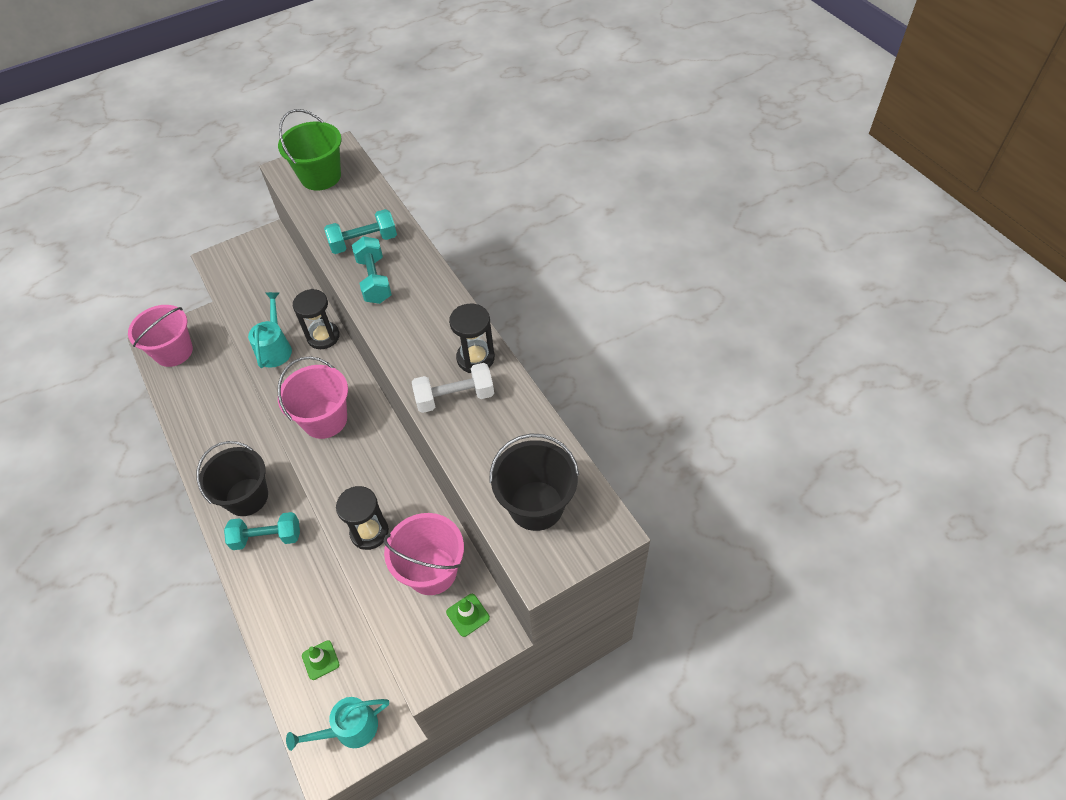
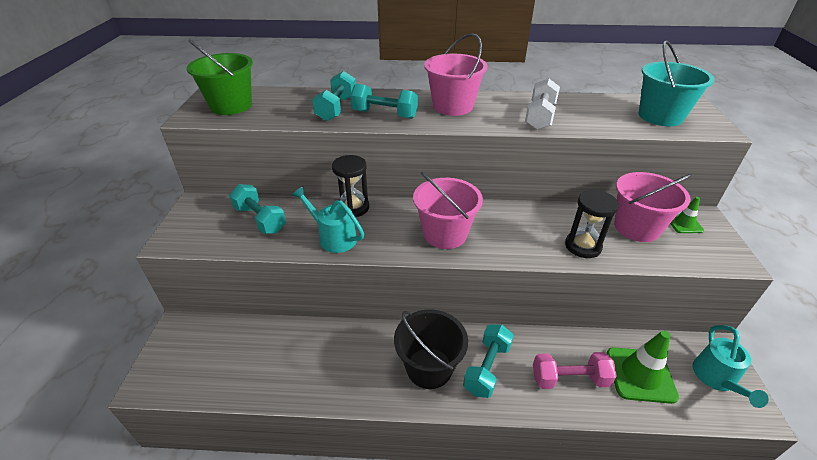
camera: 60 degrees left, 15 degrees down
pink bucket [128,305,193,367] -> pink bucket moved to [424,33,488,116]
green traffic cone [302,640,340,680] -> green traffic cone [607,331,679,404], size x1.86
black hourglass [449,304,495,373] -> none
black bucket [489,433,579,531] -> turquoise bucket [639,40,715,126]
none -> turquoise dumbbell [229,184,286,234]
none -> pink dumbbell [533,352,617,389]

